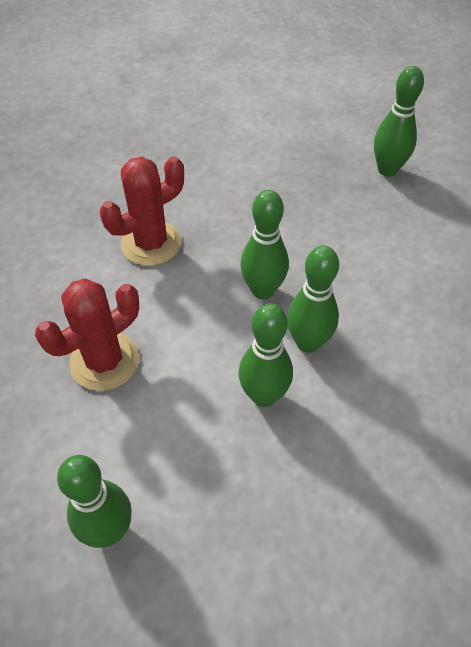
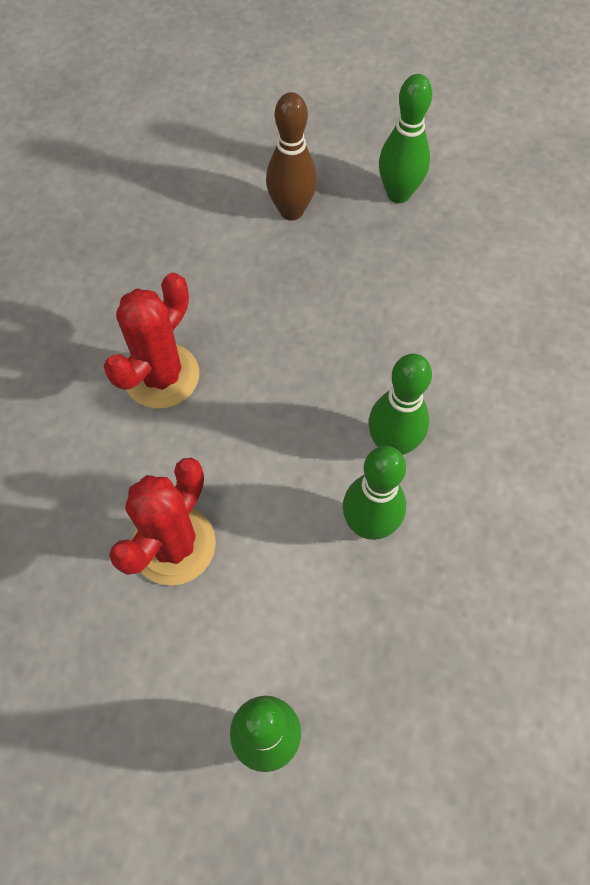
camera: 20 degrees left, 10 degrees up
green bowling pin [240,190,289,299] -> none
none -> brown bowling pin [266,92,317,221]

